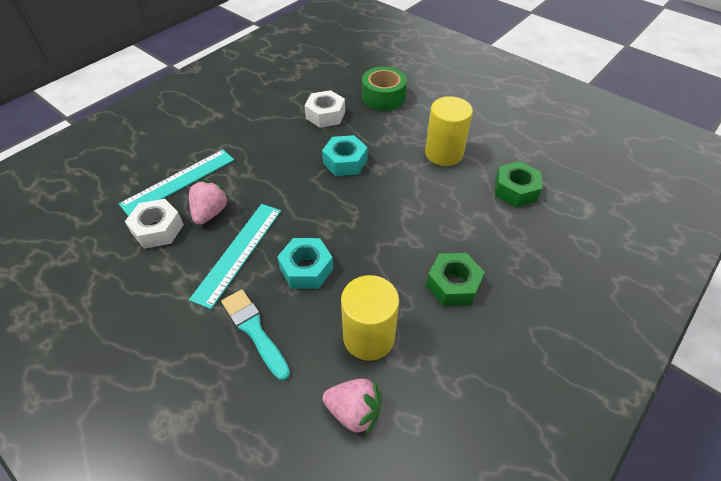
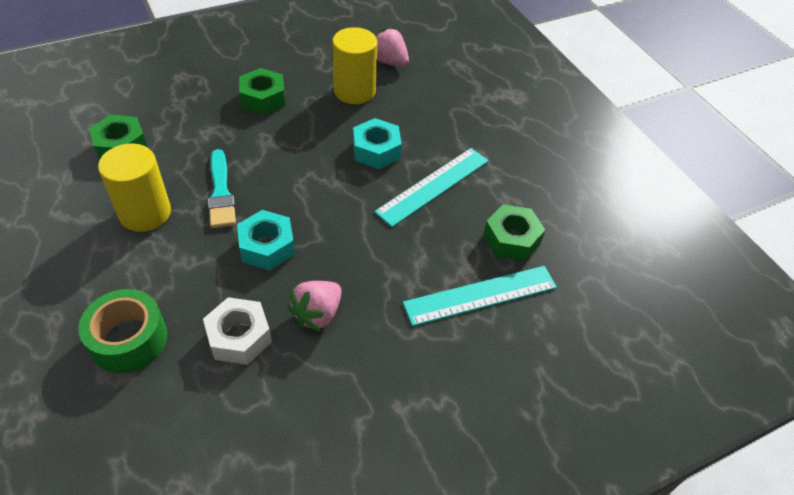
camera: 160 degrees left, 0 degrees up
white nut [125,199,184,248] -> green nut [483,204,545,261]
pink strawberry [189,180,229,225] -> pink strawberry moved to [287,281,342,332]
turquoise brush [221,289,290,380] -> turquoise brush moved to [208,149,236,228]

